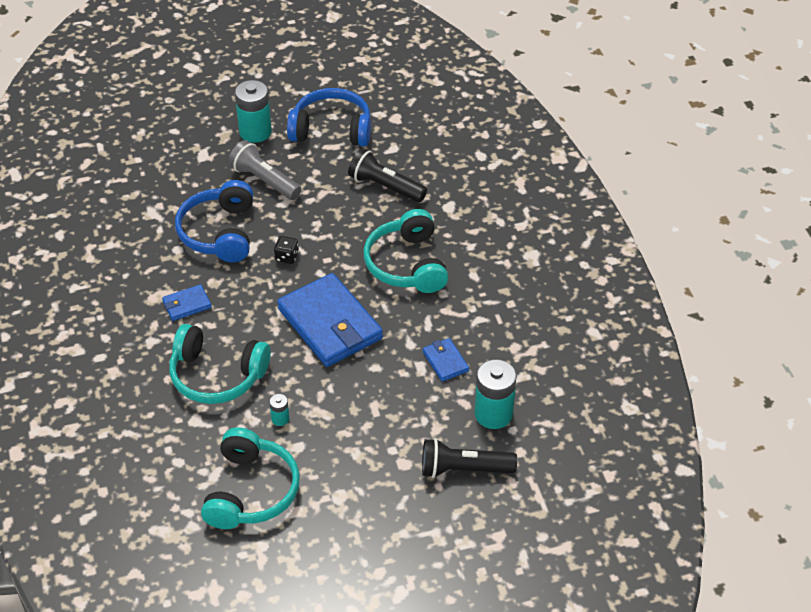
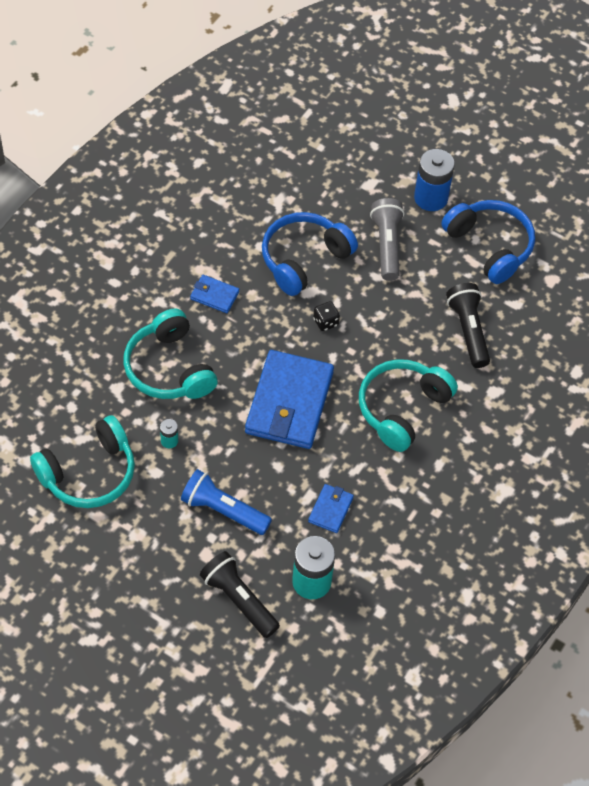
camera: 45 degrees right, 10 degrees up
turquoise battery [235,80,272,143] -> blue battery [414,149,455,211]
none -> blue flashlight [181,469,272,535]

